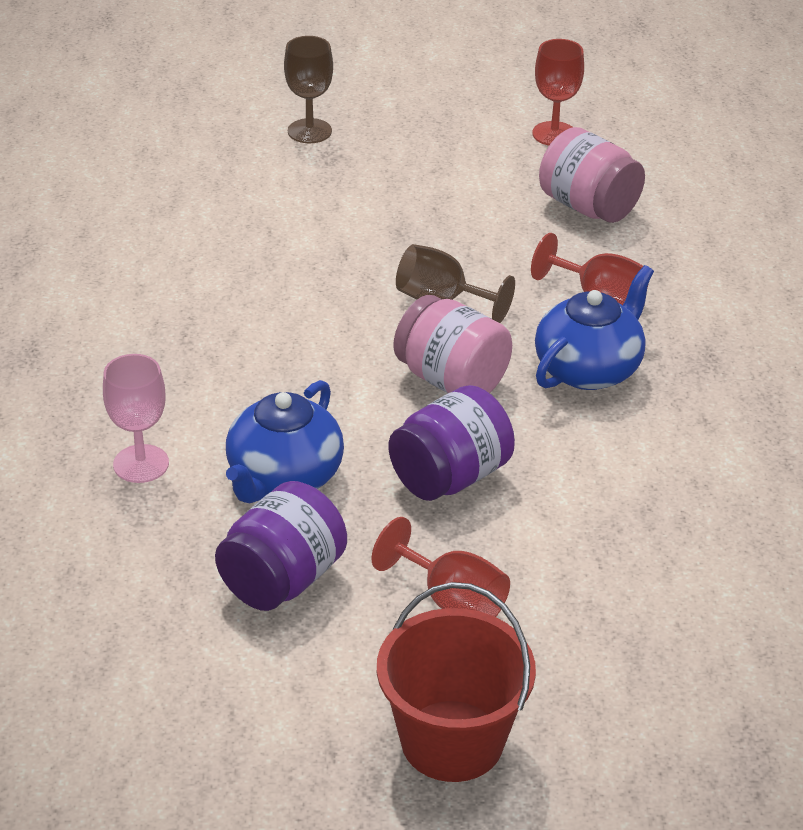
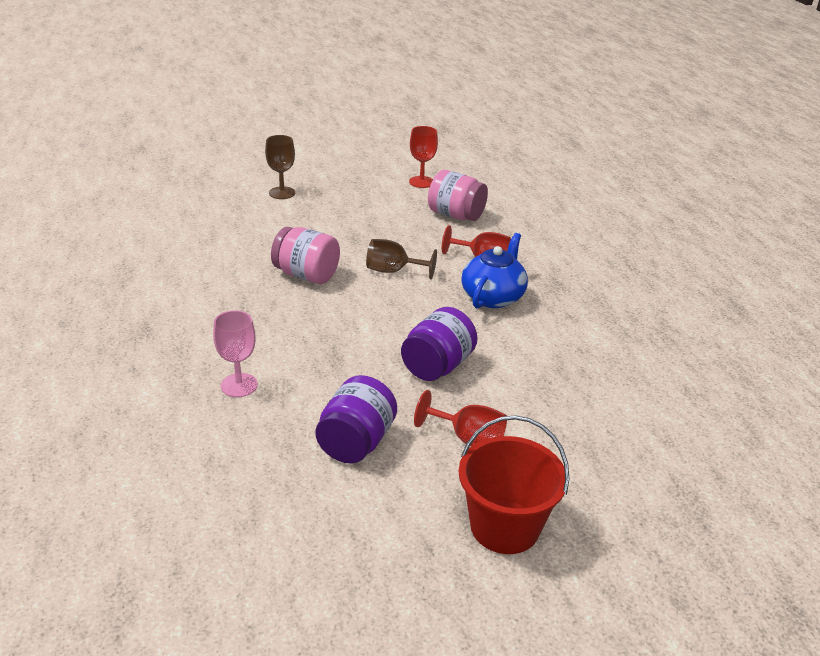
camera: 15 degrees left, 5 degrees down
blue teapot [226,380,344,503] -> none
pink jar [393,295,512,393] -> pink jar moved to [271,227,340,284]

